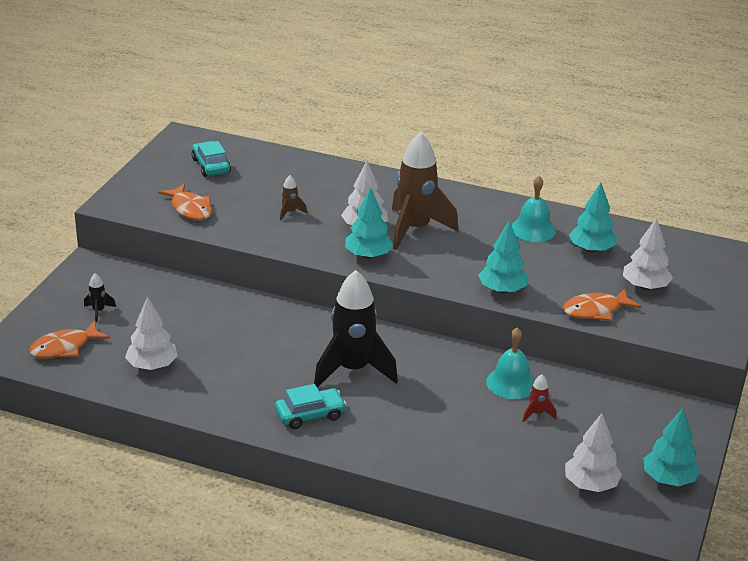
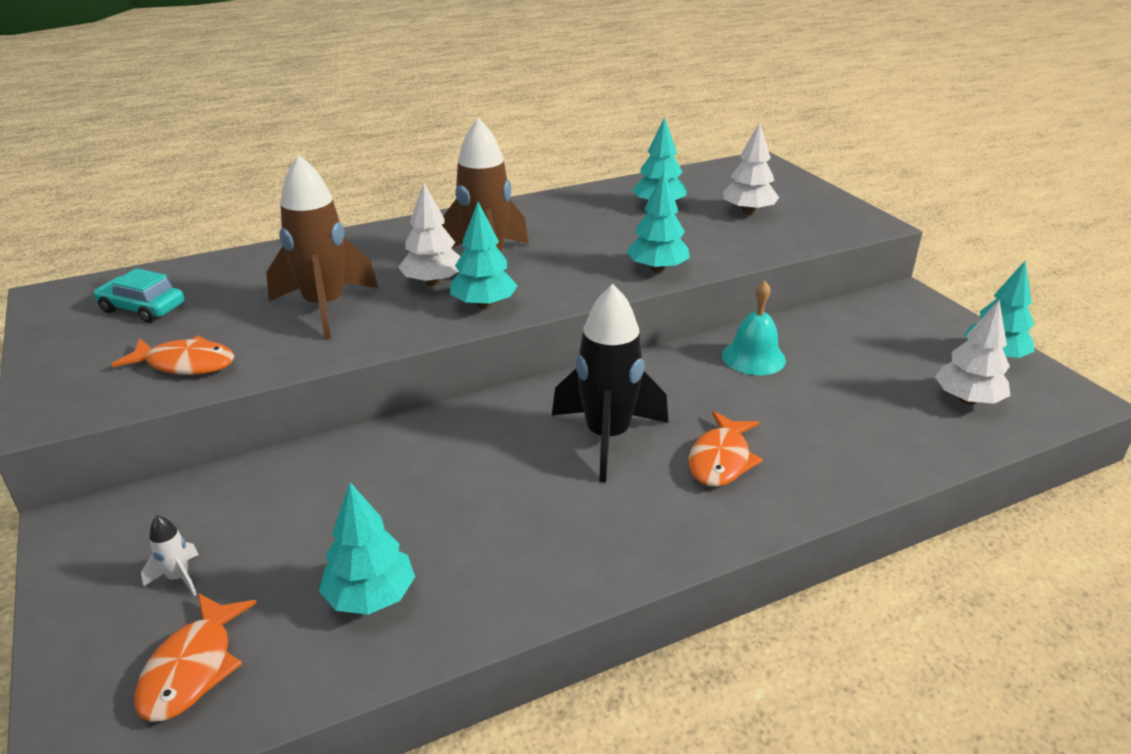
camera: 45 degrees left, 0 degrees up
black rocket [84,273,116,322] -> white rocket [141,515,199,596]
white tree [125,296,178,370] -> turquoise tree [319,482,415,615]
turquoise car [275,384,347,429] -> none
brown rocket [280,175,307,220] -> brown rocket [266,154,378,340], size x2.48
turquoise bell [511,176,556,242] -> none
red rocket [523,374,556,422] -> none
orange fish [563,288,641,321] -> orange fish moved to [689,411,763,487]

